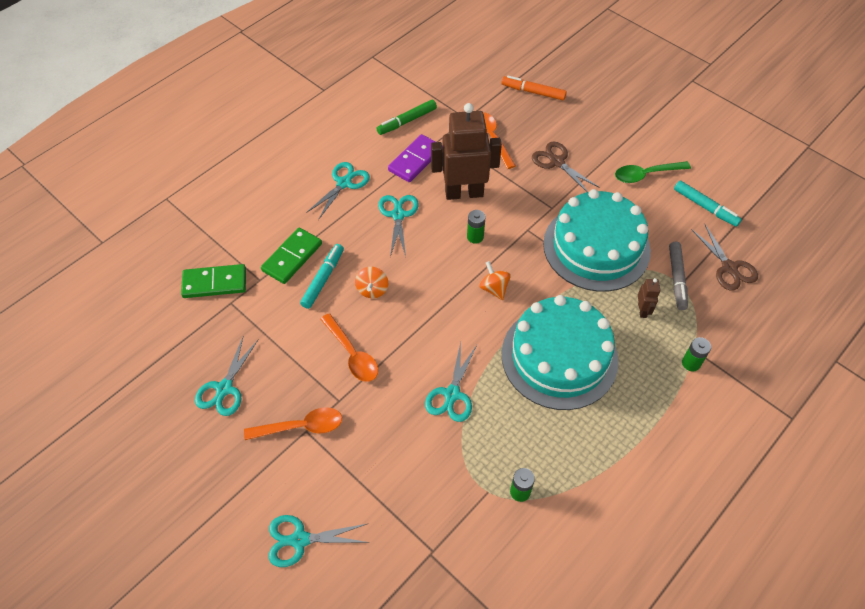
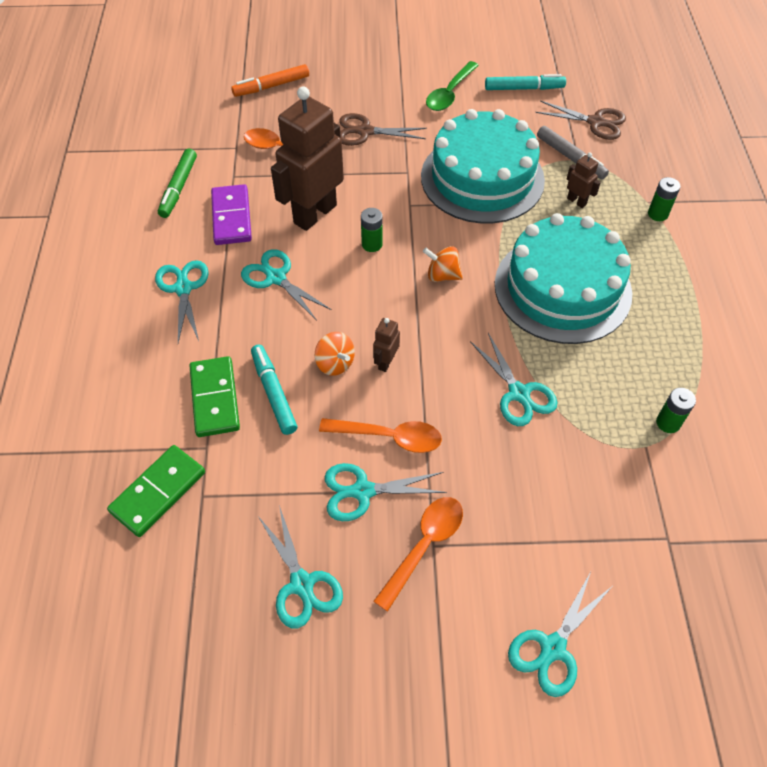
camera: 45 degrees left, 0 degrees up
none -> turquoise scissors [325,463,447,521]
none -> brown robot [373,318,400,372]

